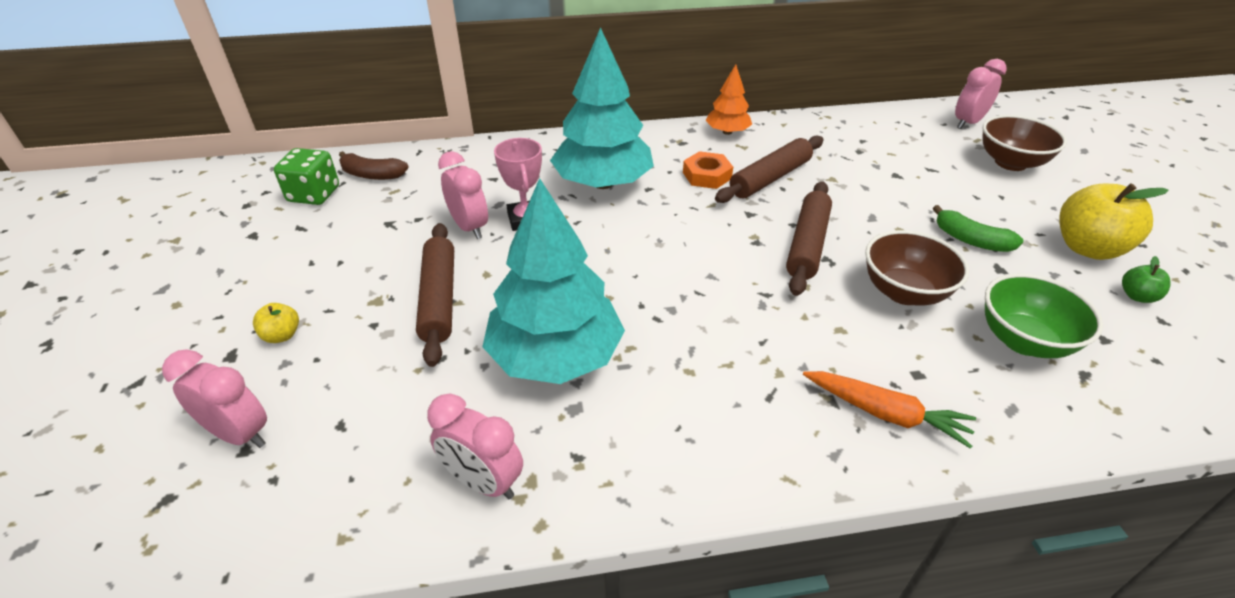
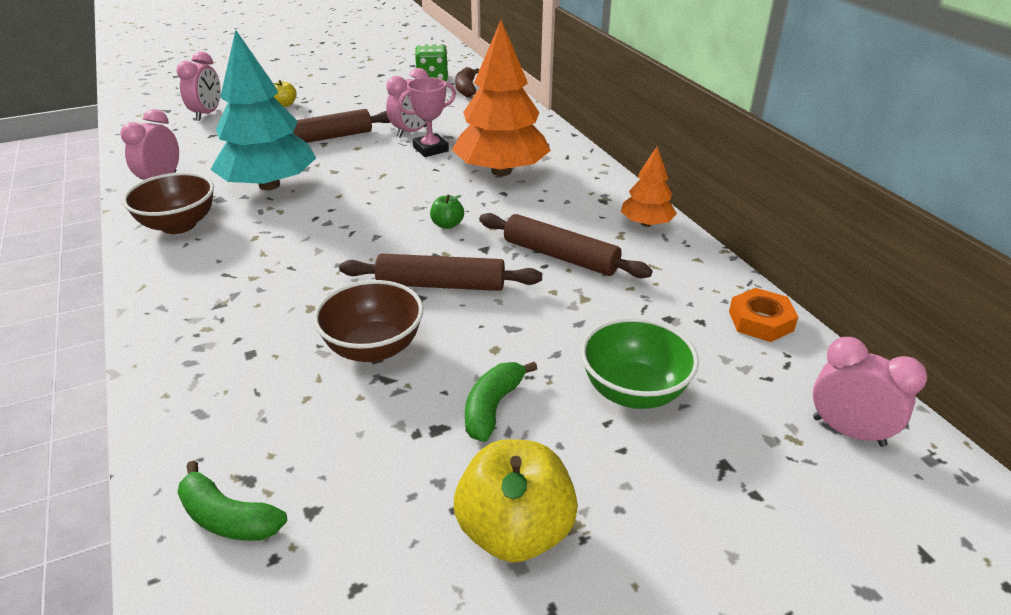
camera: 75 degrees right, 5 degrees down
turquoise tree [550,27,654,189] -> orange tree [452,20,551,176]
orange nut [683,151,733,189] -> orange nut moved to [729,288,798,342]
orange carrot [803,371,976,449] -> none
brown bowl [983,115,1067,171] -> brown bowl moved to [122,172,214,234]
green bowl [985,274,1103,358] -> green bowl moved to [581,318,699,409]
green apple [1122,256,1171,303] -> green apple moved to [430,195,464,229]
none -> green banana [177,461,287,541]

